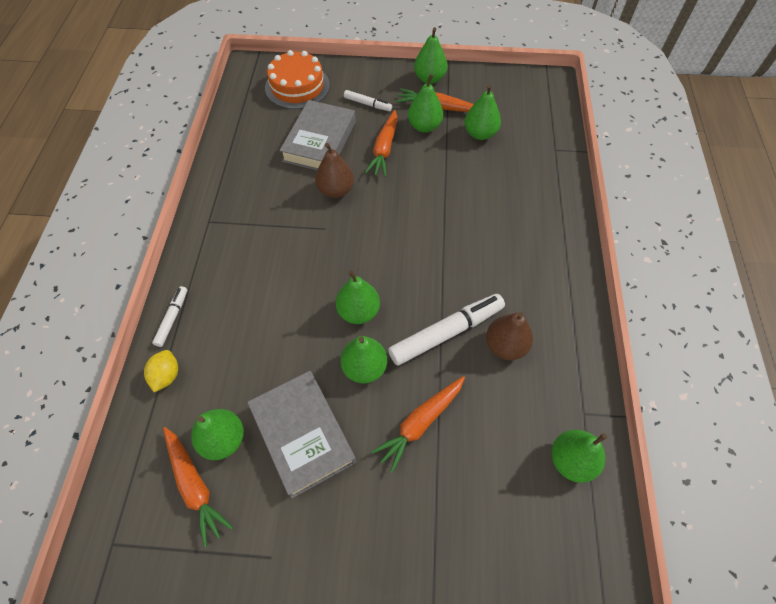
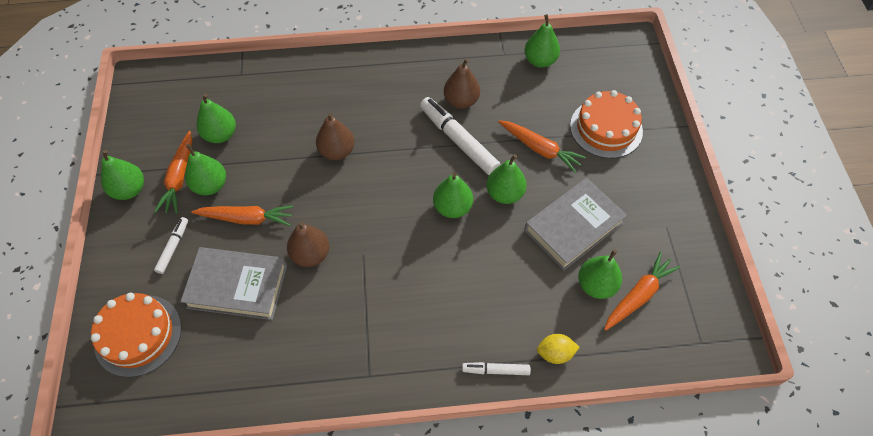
camera: 100 degrees left, 0 degrees up
none -> brown pear [316,112,355,160]
none -> orange cake [570,90,643,158]

